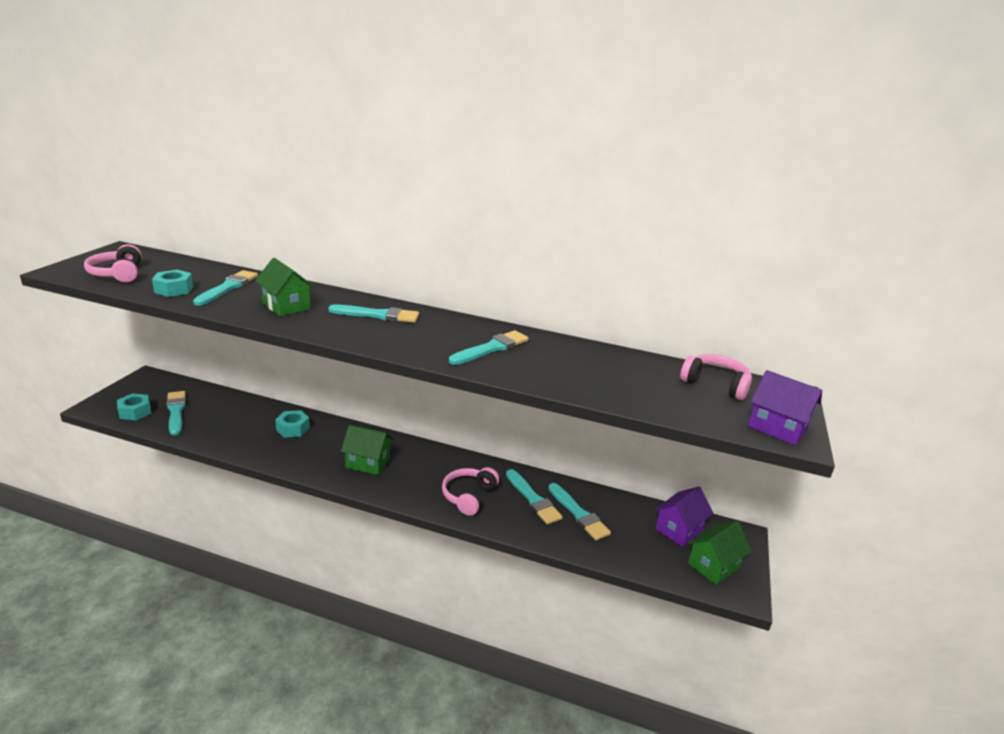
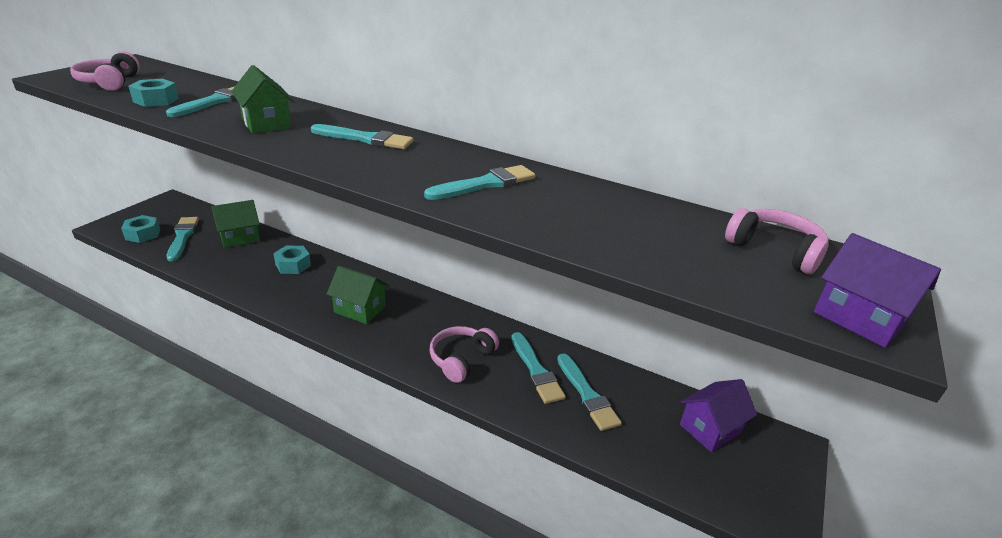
camera: 10 degrees right, 5 degrees up
green house [688,521,752,585] -> green house moved to [211,200,260,248]

